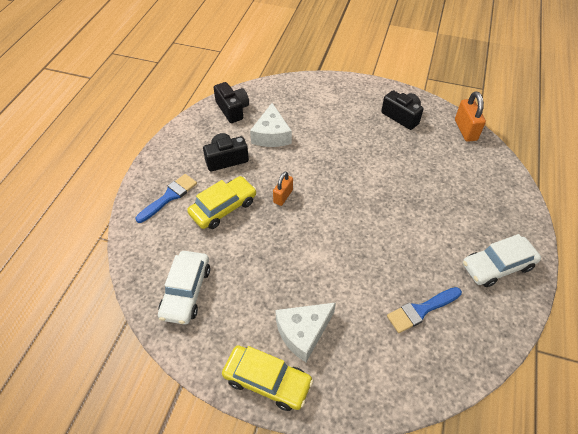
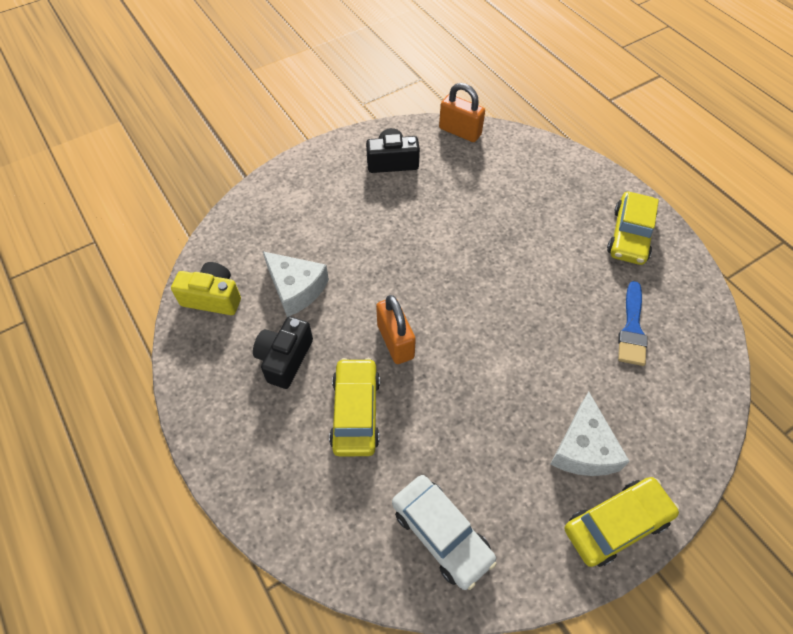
camera: 50 degrees left, 5 degrees up
blue brush [136,174,197,223] -> none
black camera [214,82,249,123] -> yellow camera [171,262,241,315]
orange padlock [273,171,293,206] -> orange padlock [376,295,416,364], size x1.50
white car [463,234,541,287] -> yellow car [607,192,659,265]

